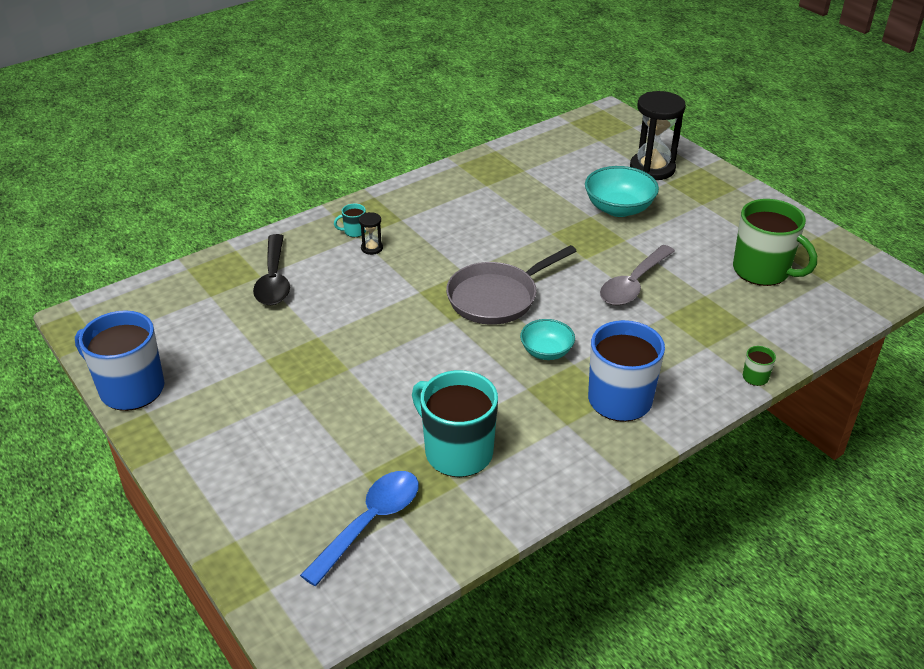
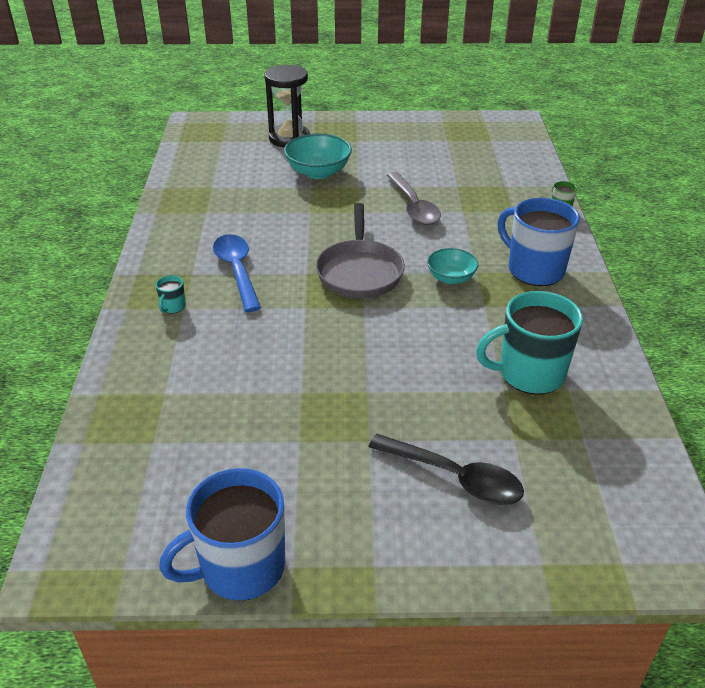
camera: 55 degrees left, 0 degrees up
black spoon [253,234,290,305] -> black spoon moved to [368,434,524,505]
blue spoon [300,471,419,586] -> blue spoon moved to [213,234,261,312]
black hourglass [359,212,383,255] -> none
green mug [733,199,817,286] -> none

